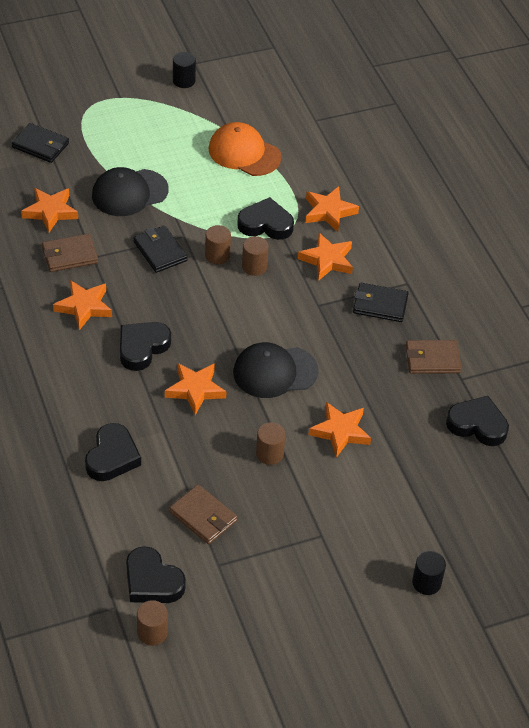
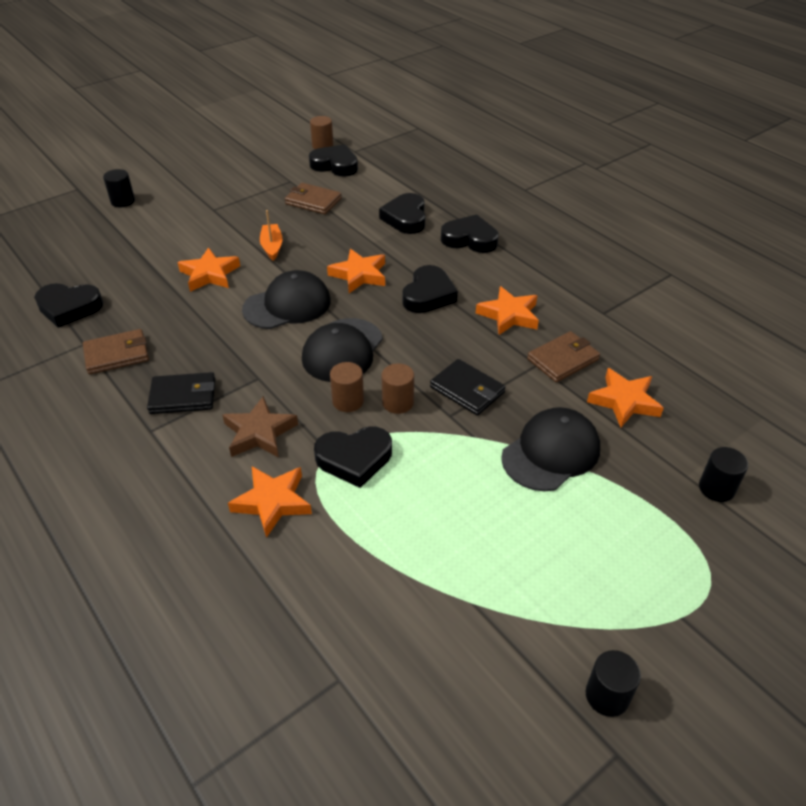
camera: 165 degrees right, 5 degrees down
black wallet [12,123,69,163] -> black cylinder [699,447,748,502]
orange cap [209,122,281,176] -> none
brown cylinder [256,422,286,465] -> orange boat [260,210,283,261]
orange star [298,233,353,281] -> brown star [222,396,298,457]
none -> black cap [302,318,383,382]
none -> black heart [441,214,499,253]

